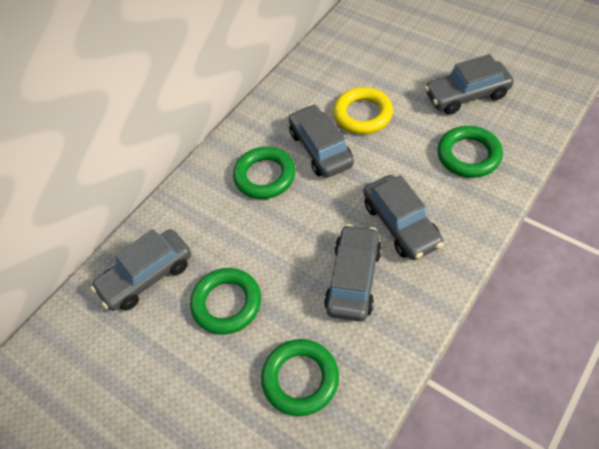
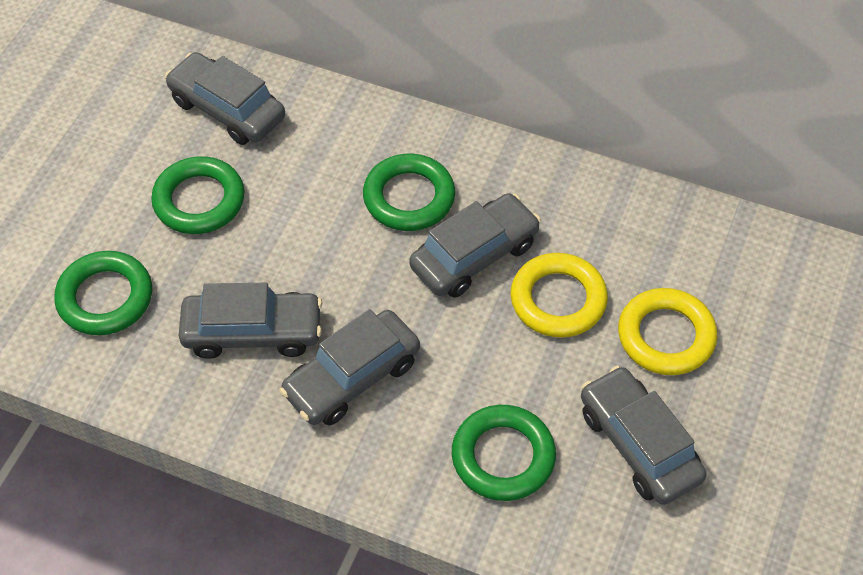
camera: 70 degrees right, 0 degrees up
none -> yellow ring [618,288,717,375]

